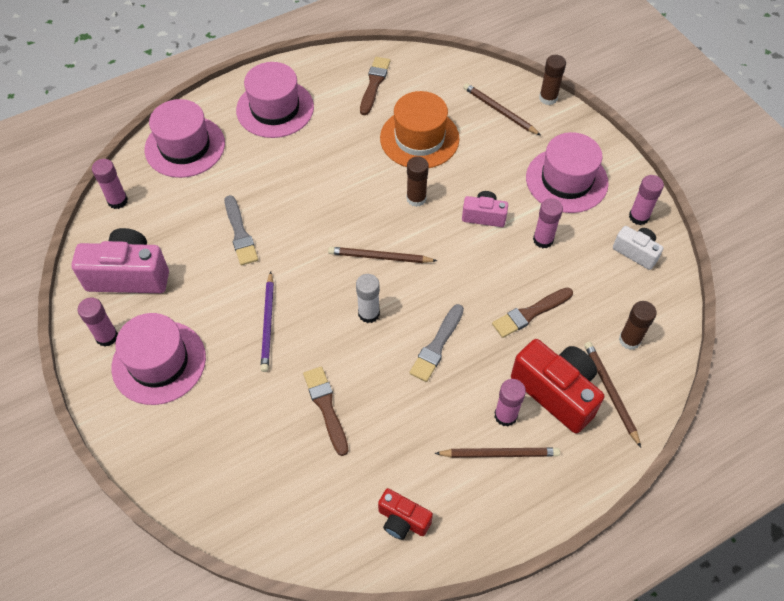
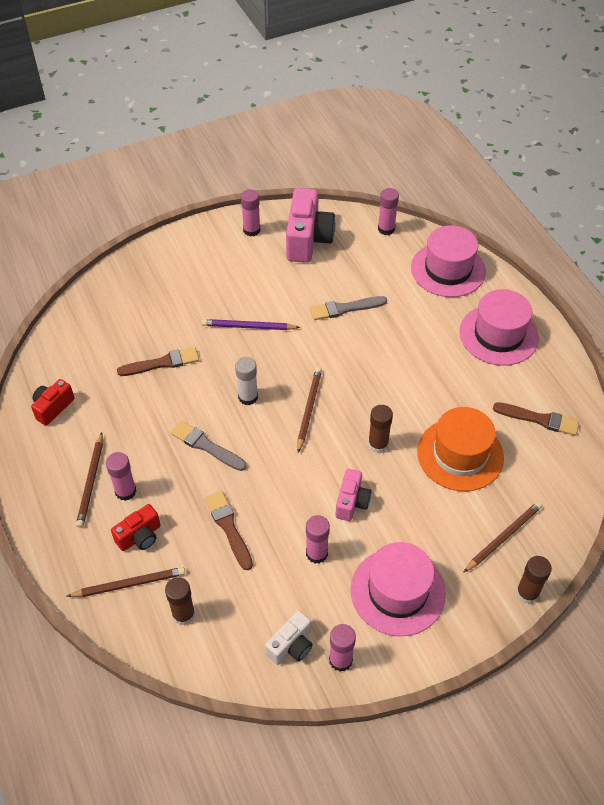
camera: 95 degrees right, 5 degrees down
pink hat [111,313,206,405] -> none
red camera [511,339,604,433] -> red camera [111,504,161,551], size x0.55

